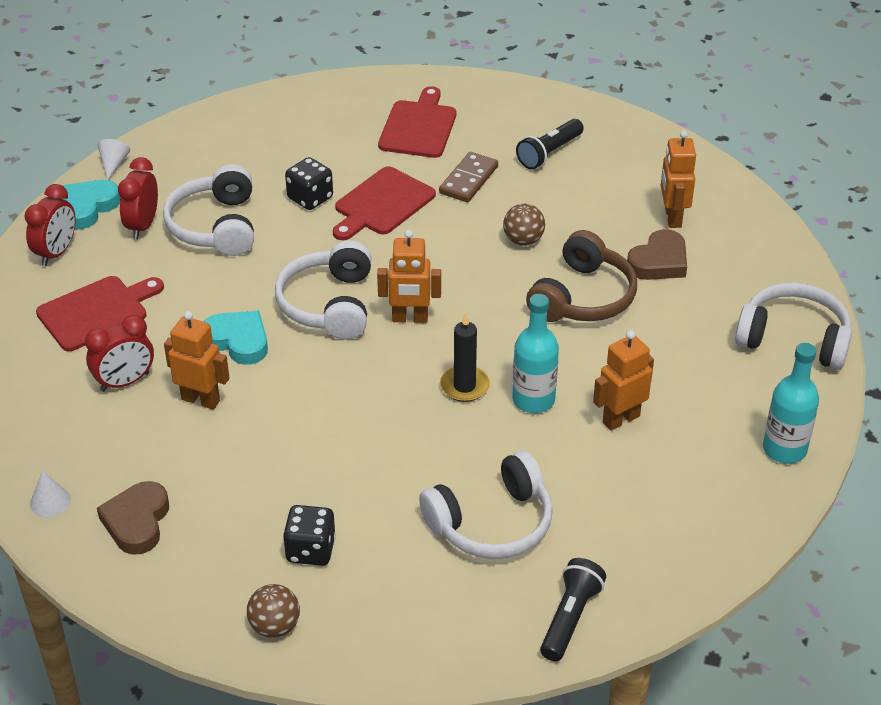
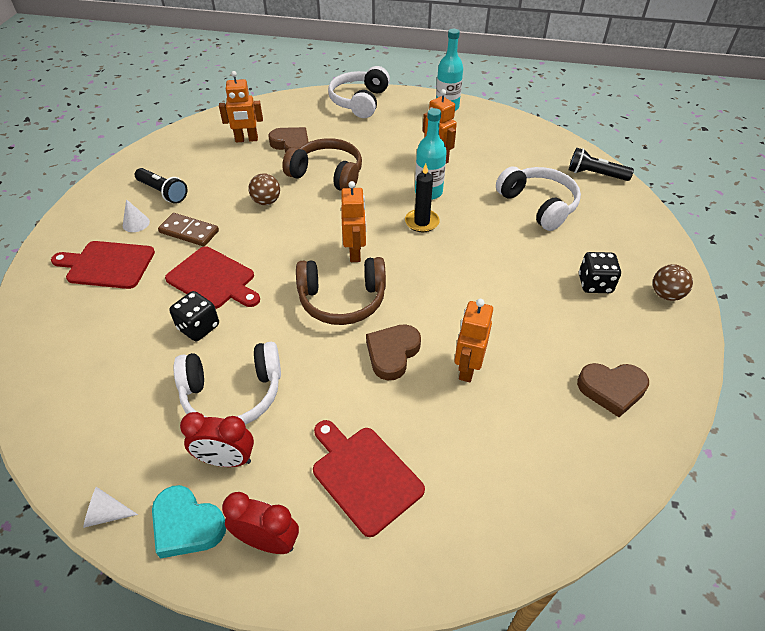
camera: 95 degrees left, 5 degrees up
white cone [30,470,71,517] -> white cone moved to [123,199,150,232]
red clock [85,315,154,391] -> none
turquoise heart [203,311,268,365] -> brown heart [366,324,421,380]
white headphones [275,240,372,340] -> brown headphones [296,257,386,325]

